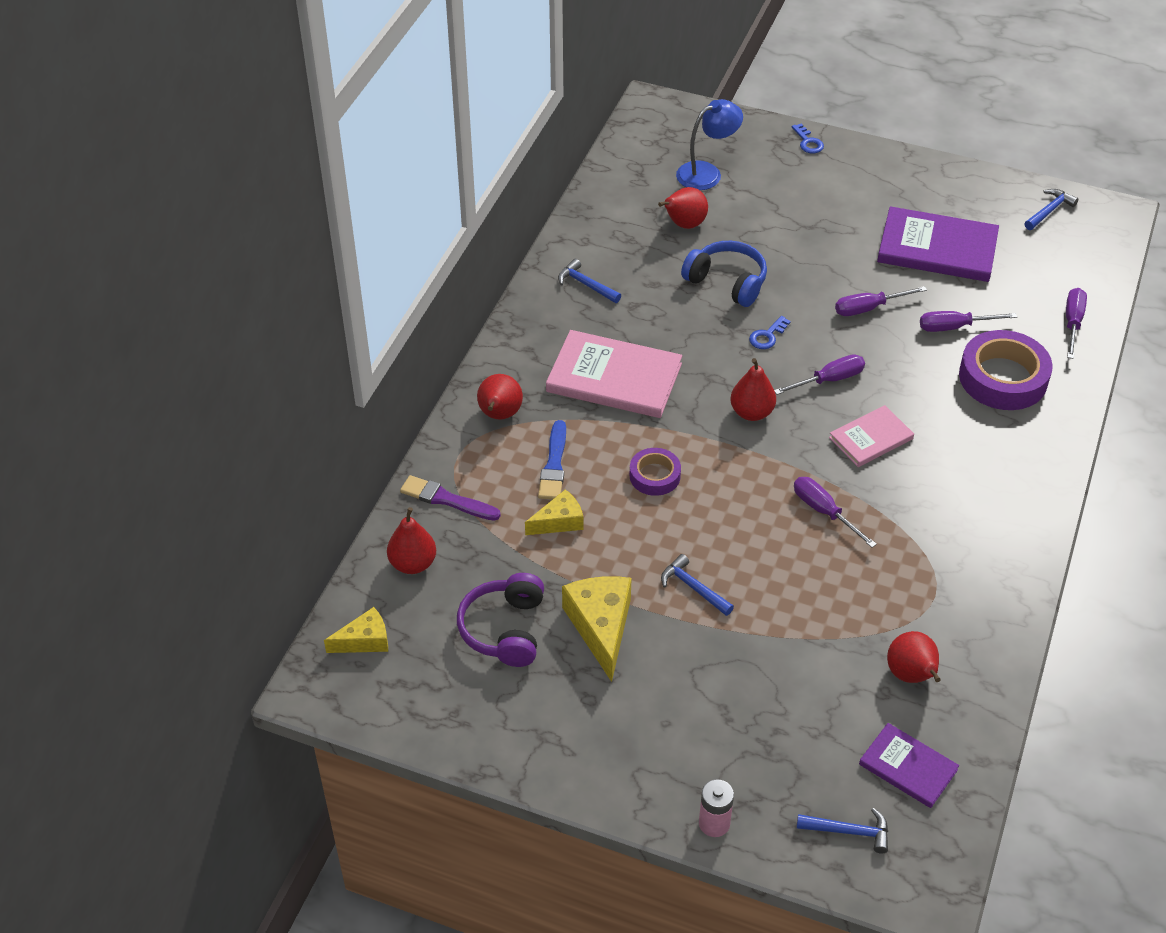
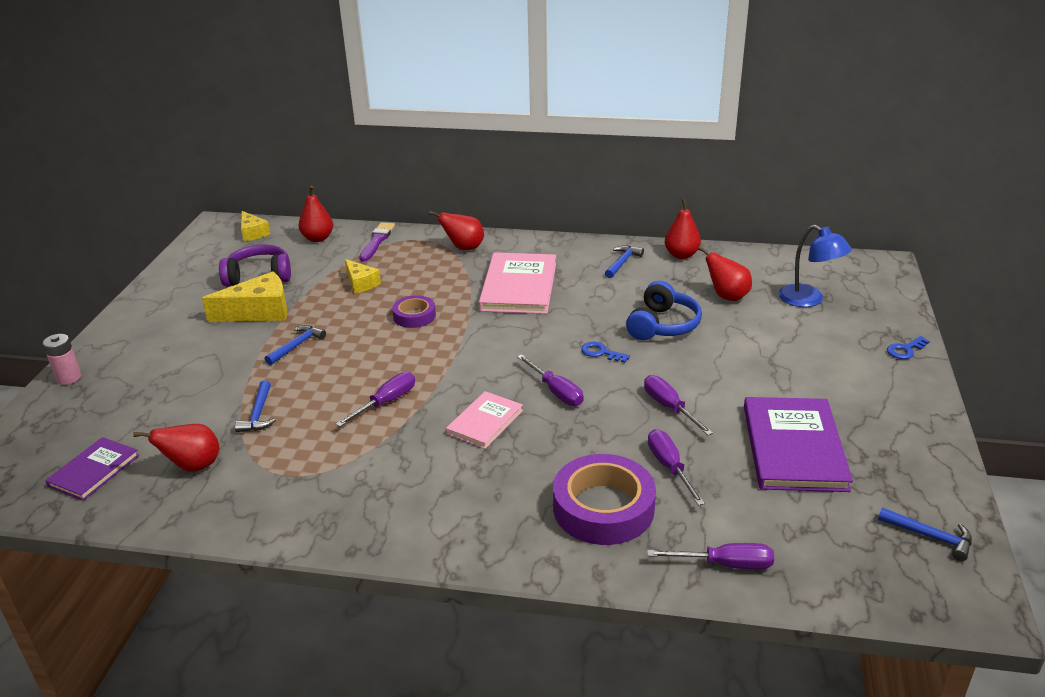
camera: 80 degrees right, 15 degrees down
blue brush [538,420,566,500] -> none
red pear [730,358,776,421] -> red pear moved to [665,199,701,259]
blue hammer [797,808,888,854] -> blue hammer moved to [235,380,276,432]
pink book [829,405,914,467] -> pink book turned 75 degrees clockwise [446,391,523,449]

